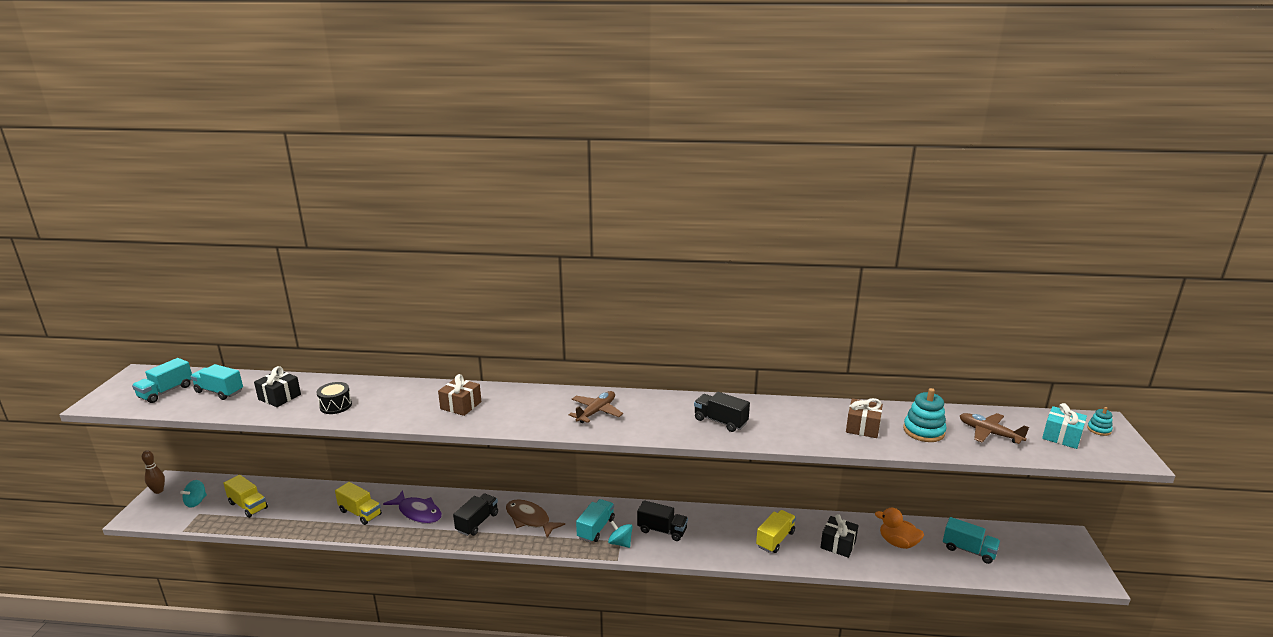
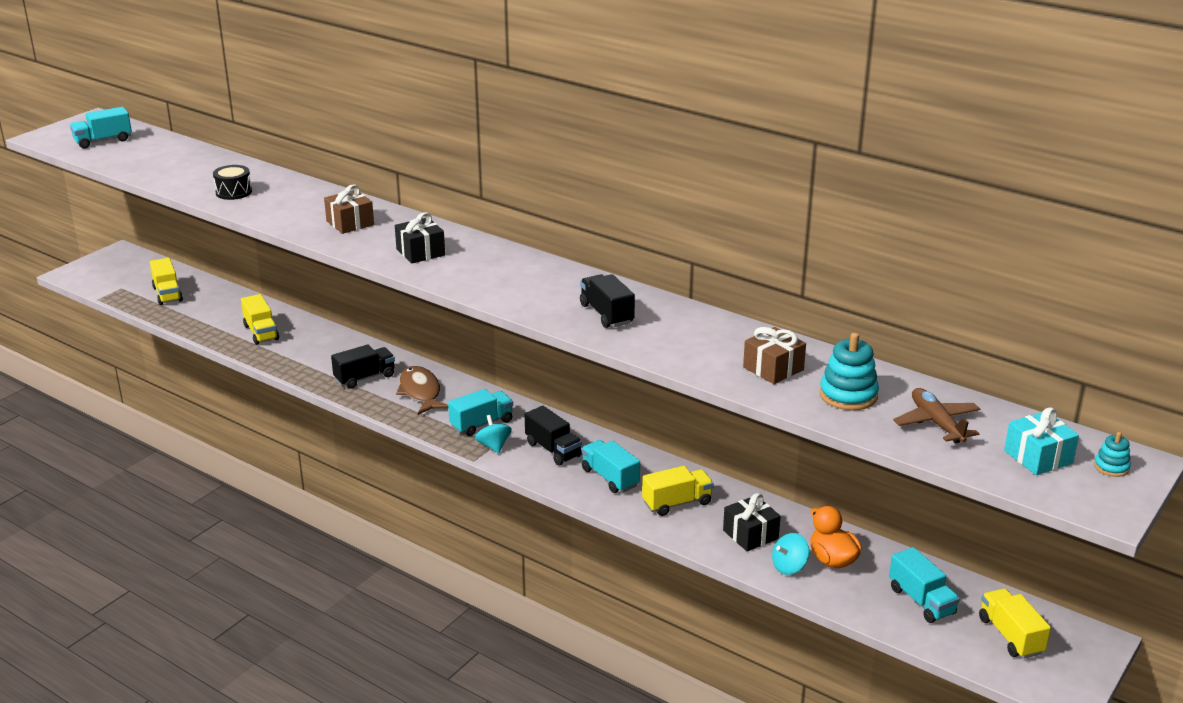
camera: 30 degrees right, 5 degrees up
brown bowling pin [142,450,165,494] -> none
turquoise spinning top [180,480,207,508] -> turquoise spinning top moved to [772,533,809,575]
turquoise truck [190,364,243,400] -> turquoise truck moved to [582,440,640,493]
black gift [254,366,301,407] -> black gift moved to [395,212,445,264]
purple fish [383,490,442,524] -> none
brown plane [569,391,623,423] -> none
none -> yellow truck [979,588,1051,659]

